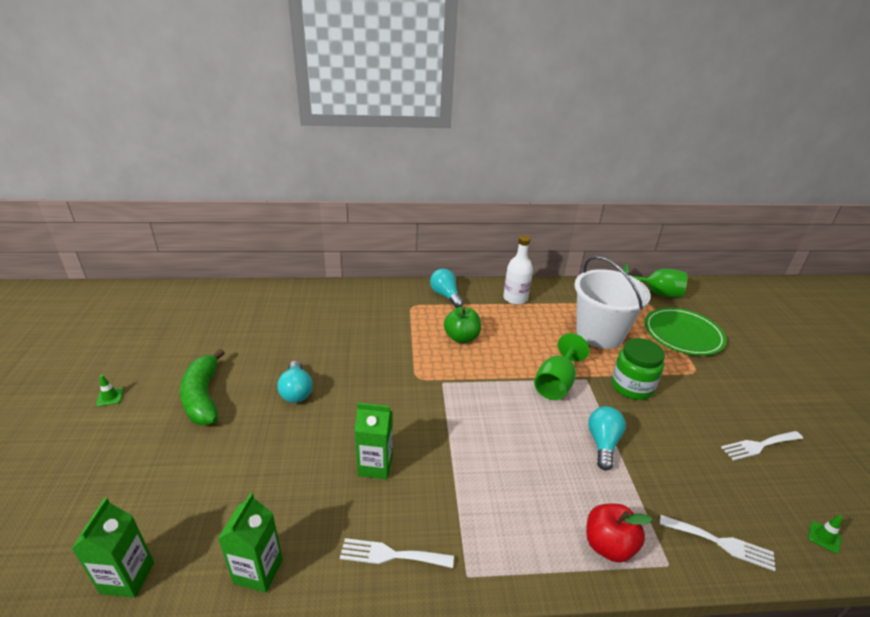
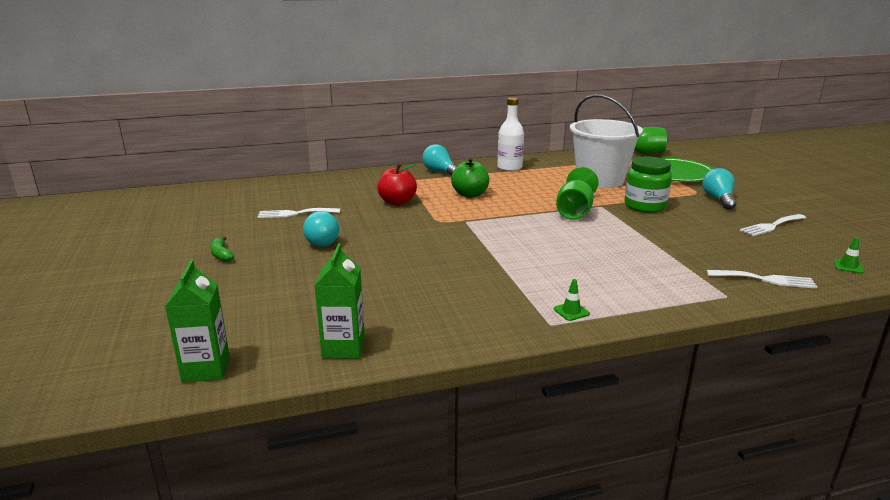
camera: 10 degrees left, 10 degrees down
green traffic cone [96,375,124,406] -> green traffic cone moved to [553,279,590,321]
green banana [180,349,225,425] -> green banana [210,236,234,262], size x0.47
white fork [340,538,454,568] -> white fork moved to [258,208,340,218]
green carton [355,403,393,480] -> none
red apple [586,504,653,563] -> red apple moved to [377,163,417,205]
turquoise light bulb [588,406,626,471] -> turquoise light bulb moved to [702,168,736,210]

